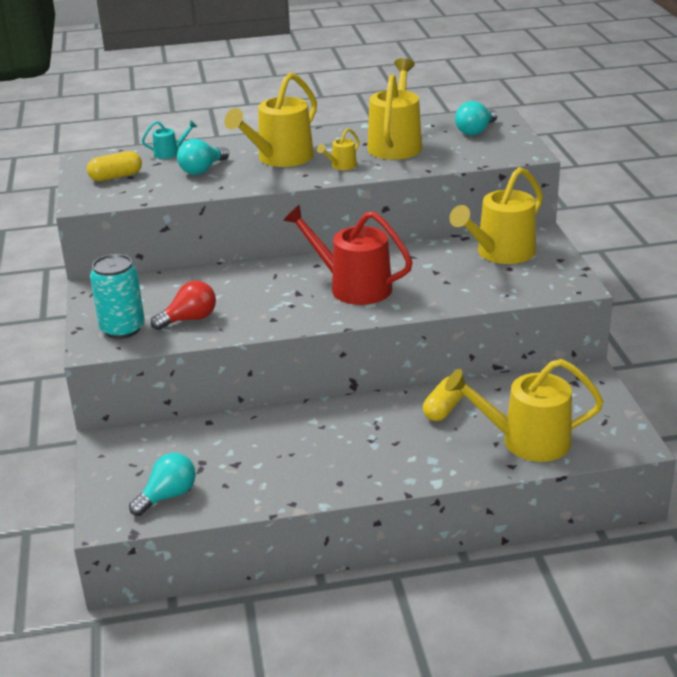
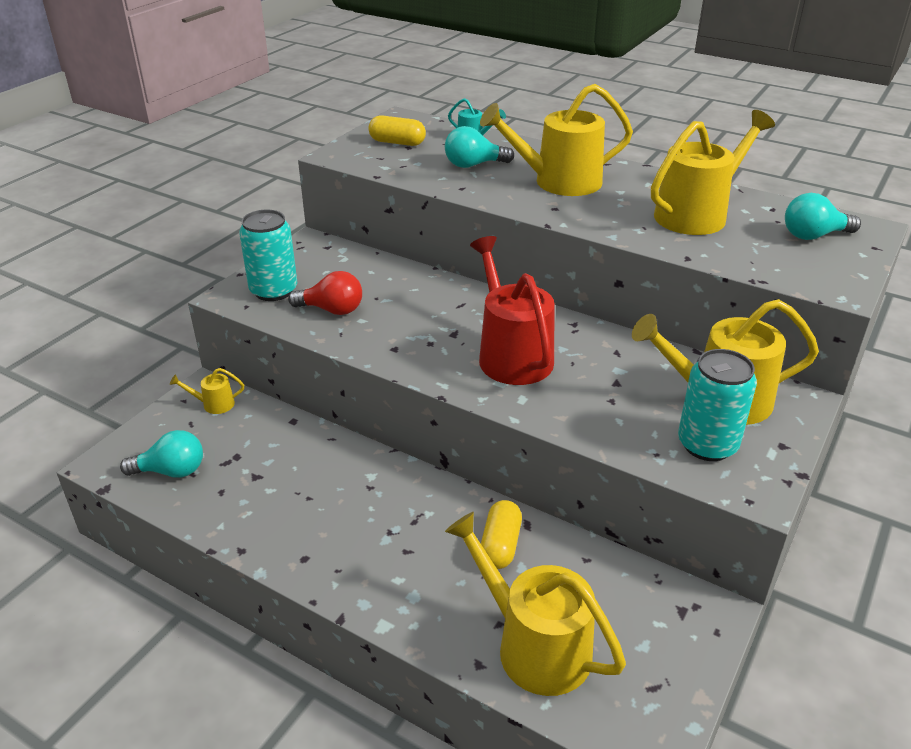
camera: 40 degrees right, 5 degrees up
yellow watering can [317,128,360,170] -> yellow watering can moved to [170,368,244,414]
yellow capsule [423,377,464,421] -> yellow capsule turned 60 degrees counterclockwise [481,500,522,569]
none -> turquoise can [678,349,757,461]

